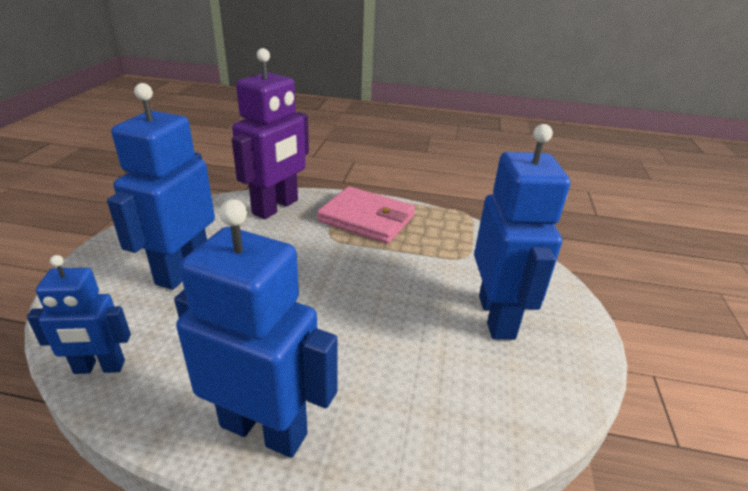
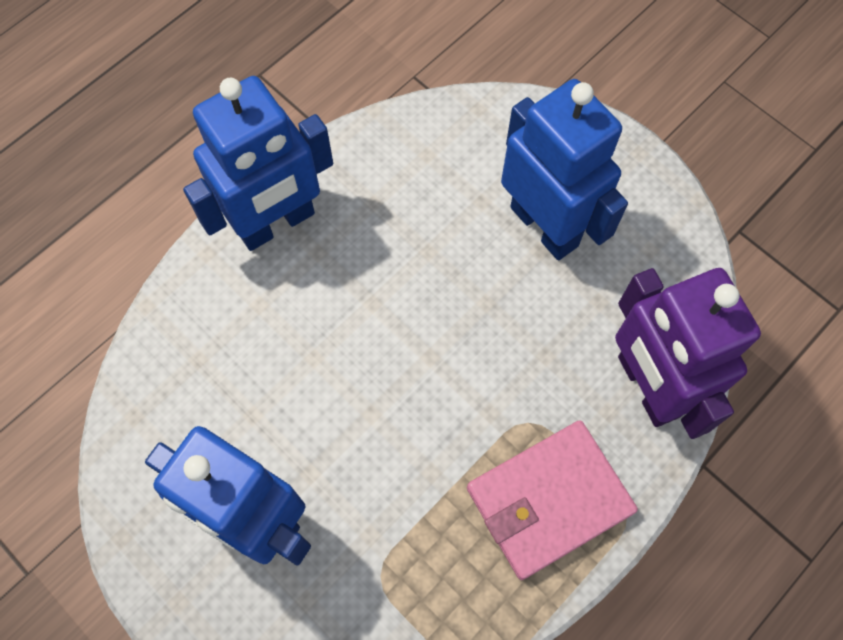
camera: 125 degrees right, 35 degrees up
blue robot [27,255,131,374] -> none

